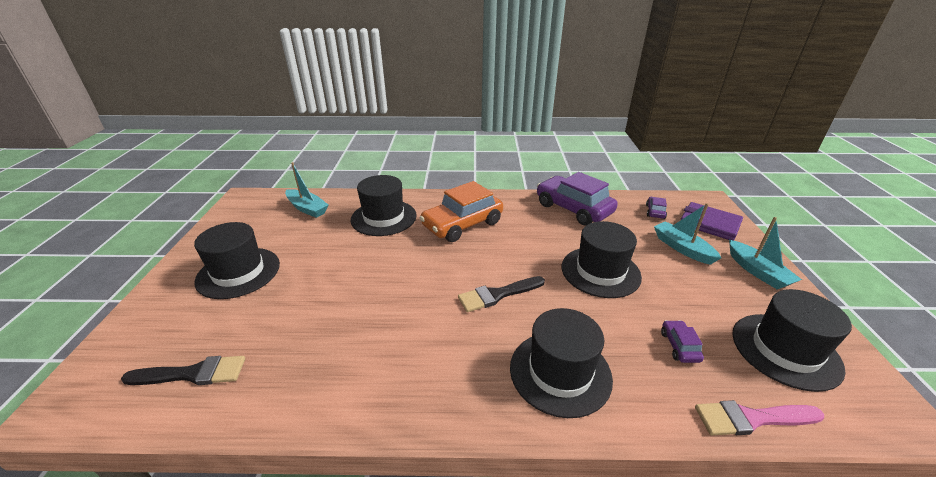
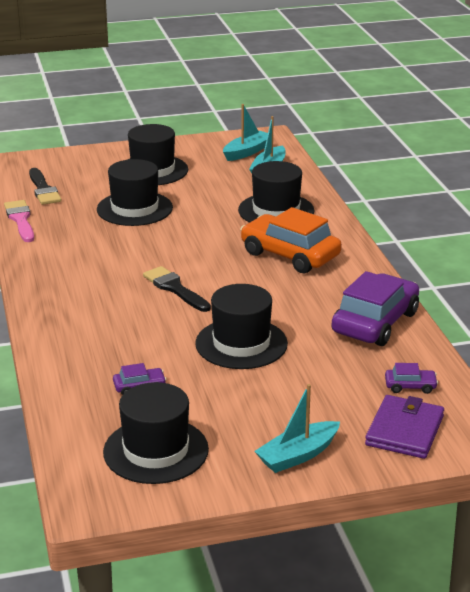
camera: 75 degrees right, 5 degrees down
black hat [510,308,613,418] -> black hat moved to [97,159,173,226]
turquoise boat [654,203,721,265] -> turquoise boat moved to [223,104,268,161]
pink brush [695,400,824,435] -> pink brush moved to [4,200,34,242]

